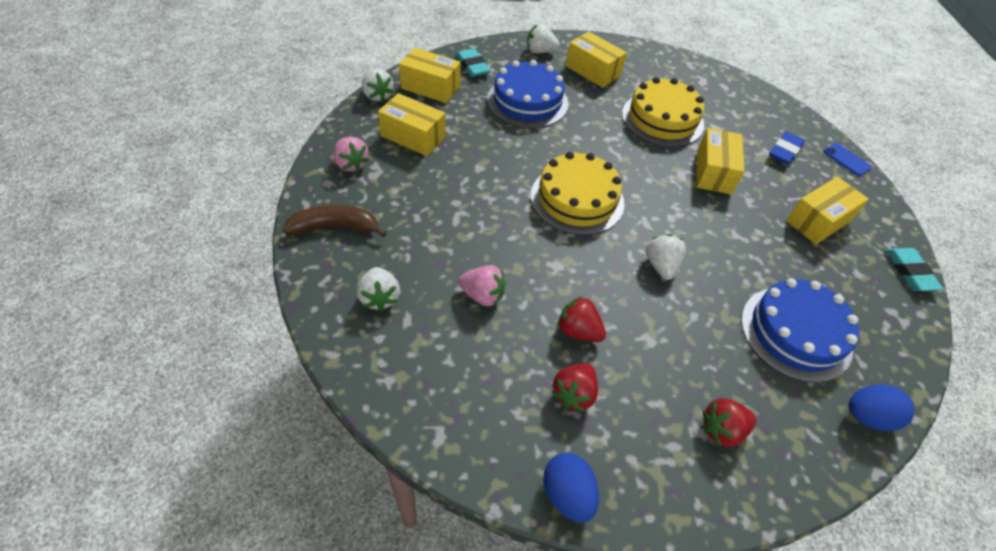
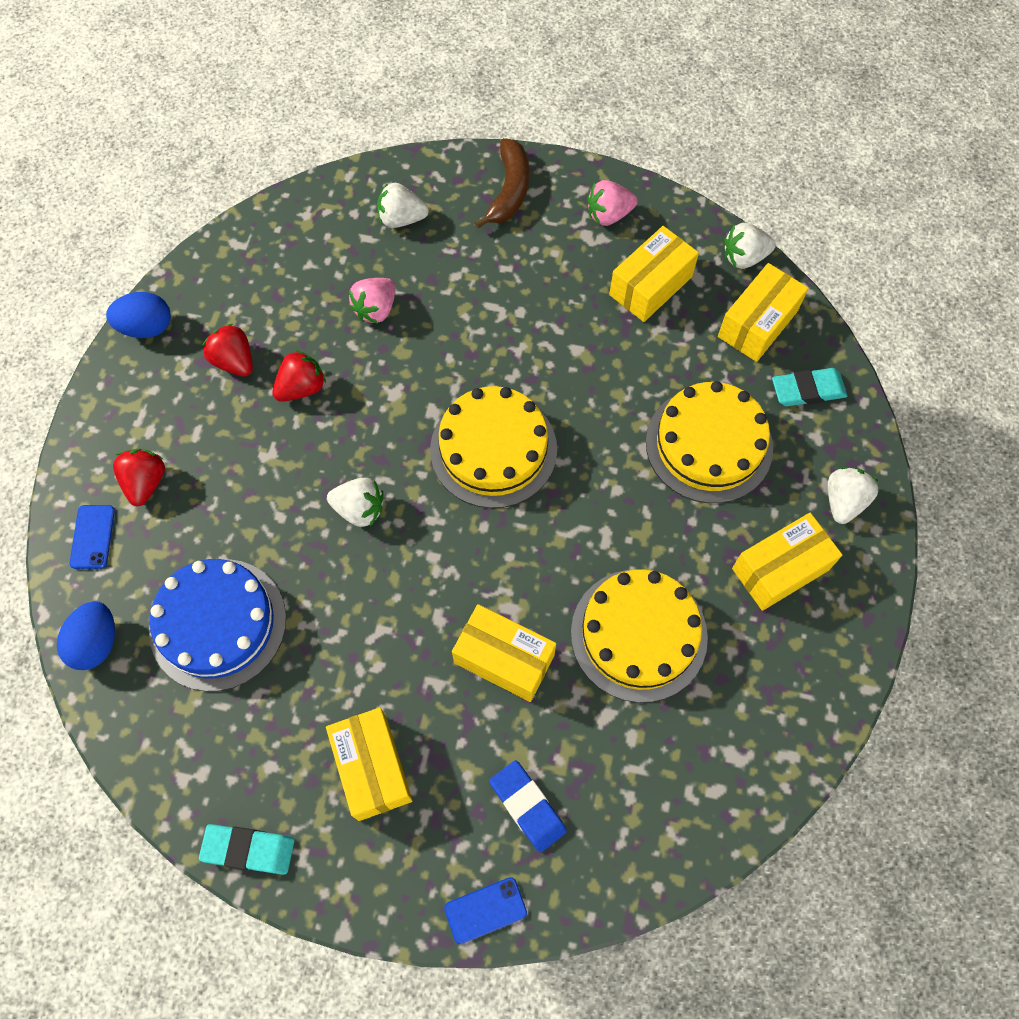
camera: 110 degrees right, 15 degrees up
blue cake [487,60,568,128] -> yellow cake [646,381,773,503]
none -> blue phone [70,505,115,569]

